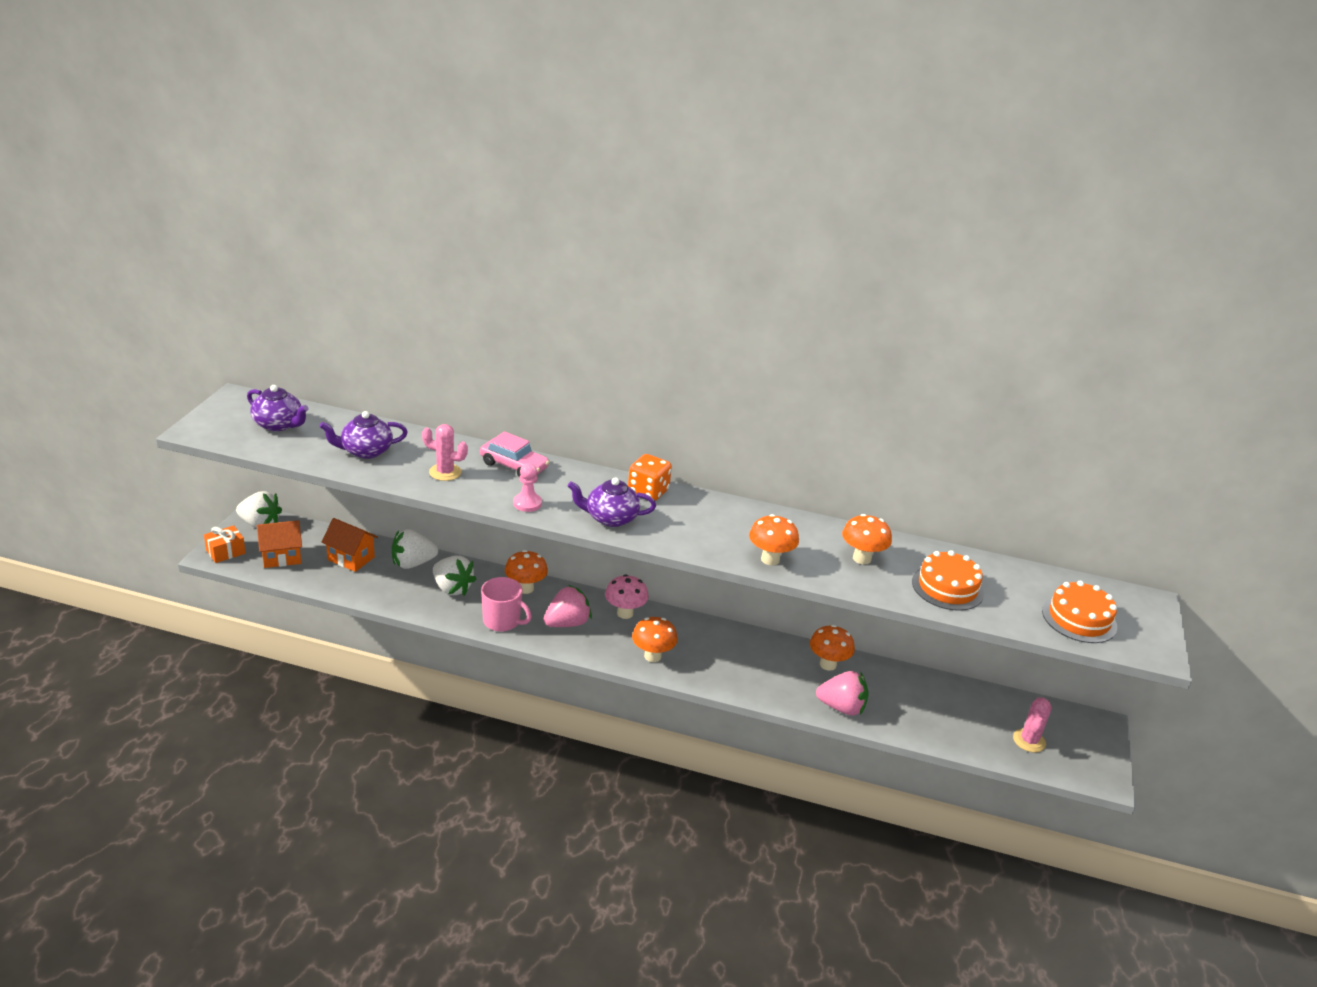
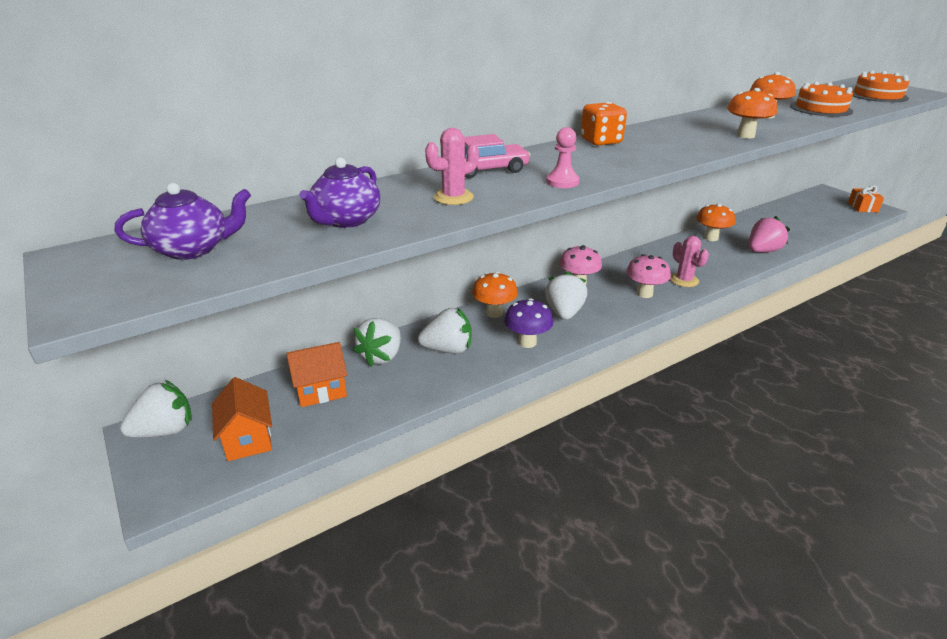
camera: 45 degrees left, 0 degrees up
orange gift [204,525,246,563] -> orange gift moved to [848,185,884,212]
orange house [257,520,302,568] -> orange house turned 45 degrees counterclockwise [212,377,272,461]
pink mug [481,577,532,632] -> purple mushroom [504,298,553,348]
pink strawberry [544,585,592,627] -> white strawberry [545,271,587,320]
purple teapot [568,477,656,527] -> none
orange mushroom [632,617,678,662] -> pink mushroom [626,254,671,298]
pink cactus [1013,697,1052,752] -> pink cactus moved to [670,236,709,287]

